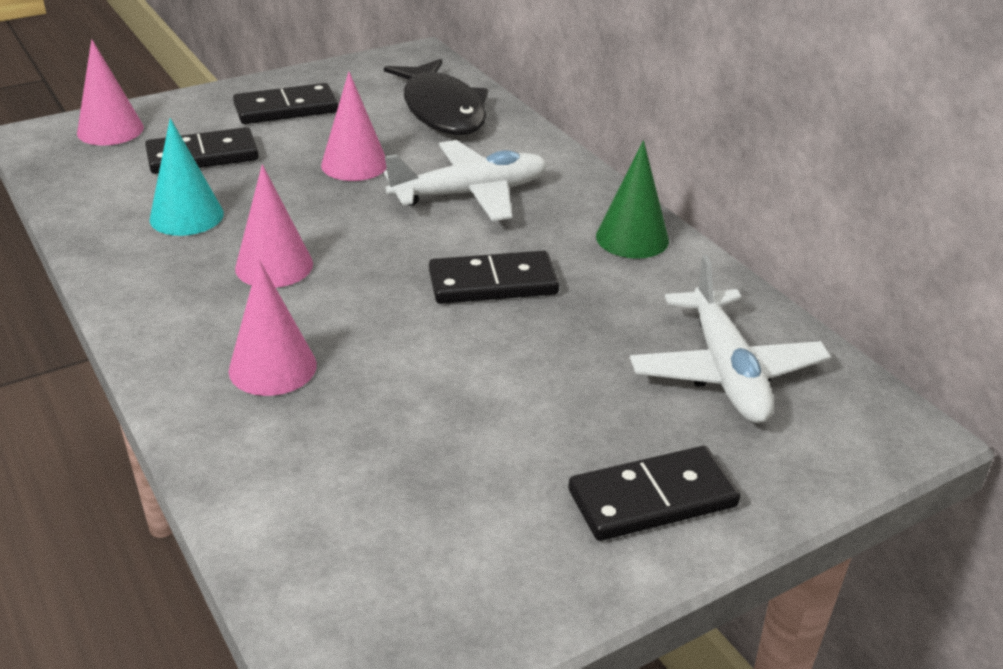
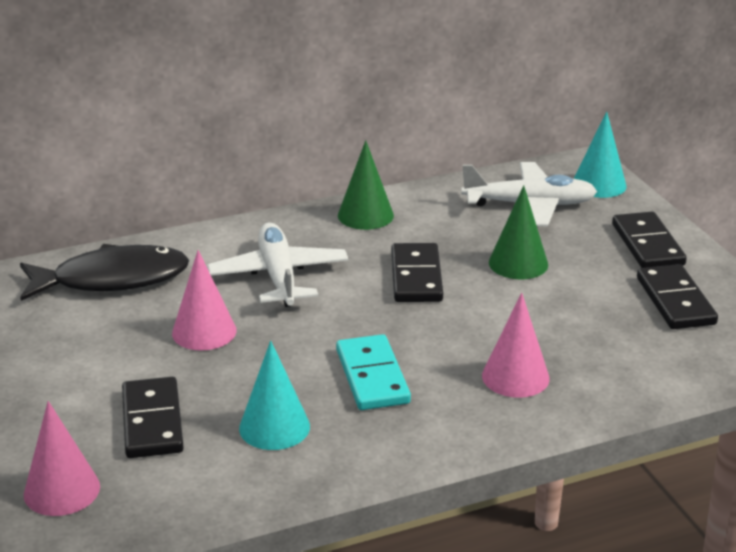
camera: 80 degrees left, 5 degrees down
black domino [233,83,338,124] -> black domino moved to [637,264,718,329]
pink cone [235,164,313,288] -> turquoise domino [336,334,411,410]
none -> green cone [489,185,548,279]
none -> turquoise cone [574,111,627,198]

